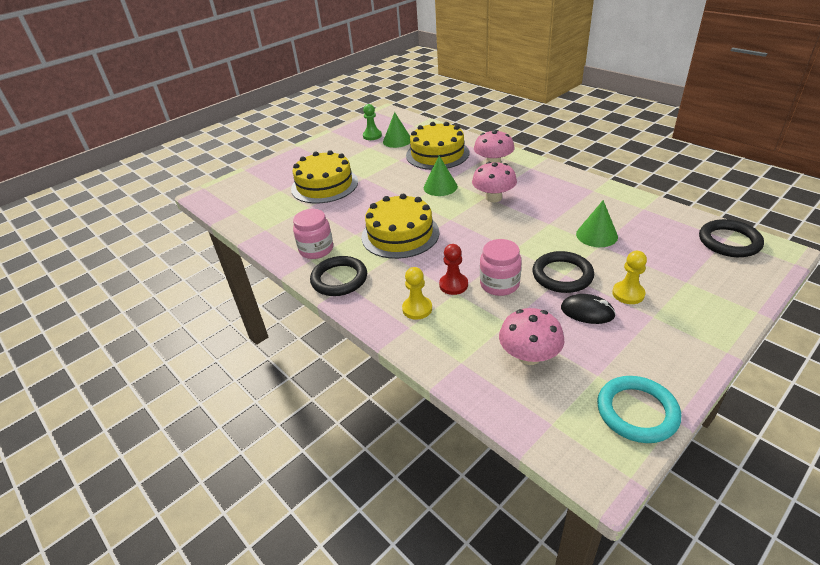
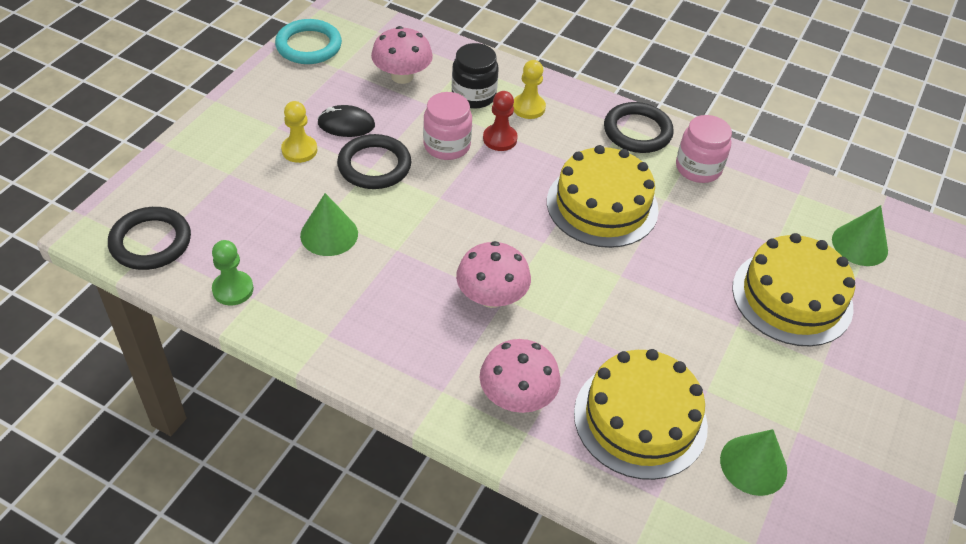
camera: 155 degrees right, 10 degrees up
green pawn [363,104,382,140] -> green pawn moved to [212,240,254,305]
green cone [424,156,458,196] -> green cone moved to [832,205,888,266]
none -> black jar [452,43,498,109]

